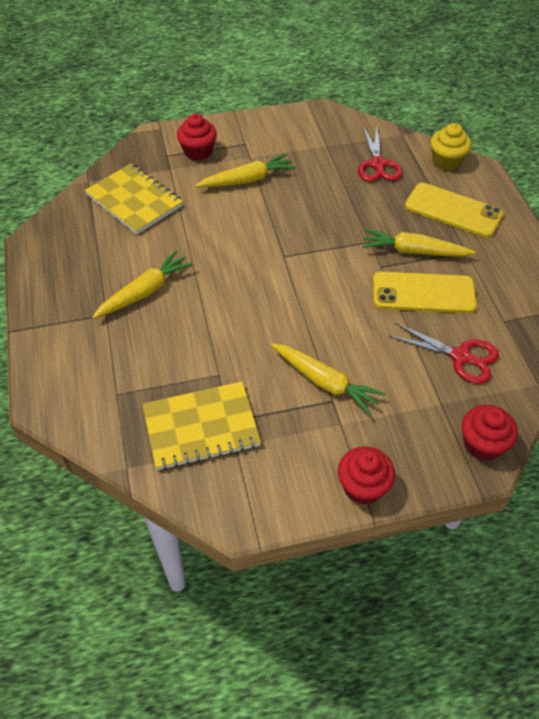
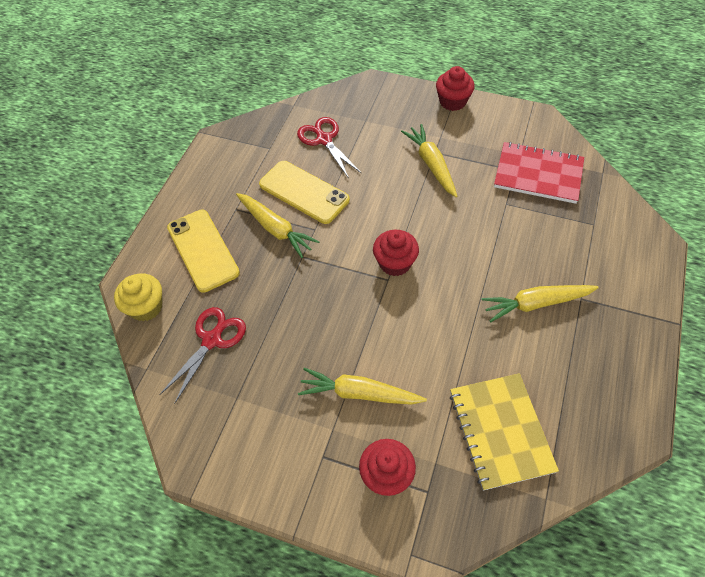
camera: 145 degrees left, 5 degrees up
yellow notebook [143,381,261,470] -> red notebook [494,142,584,204]
red cupcake [462,405,518,461] -> red cupcake moved to [373,230,419,276]

